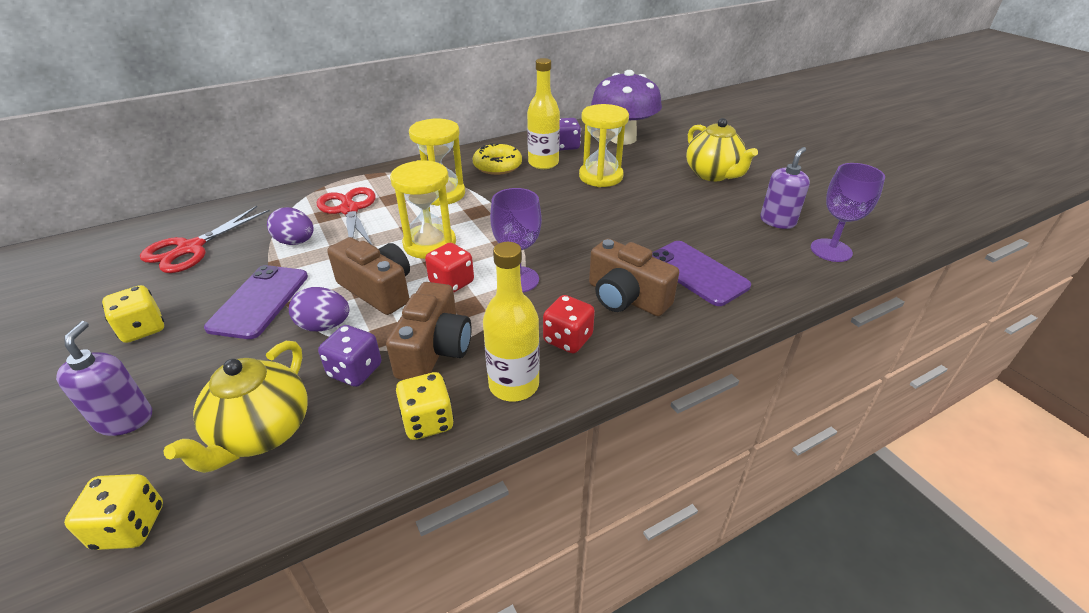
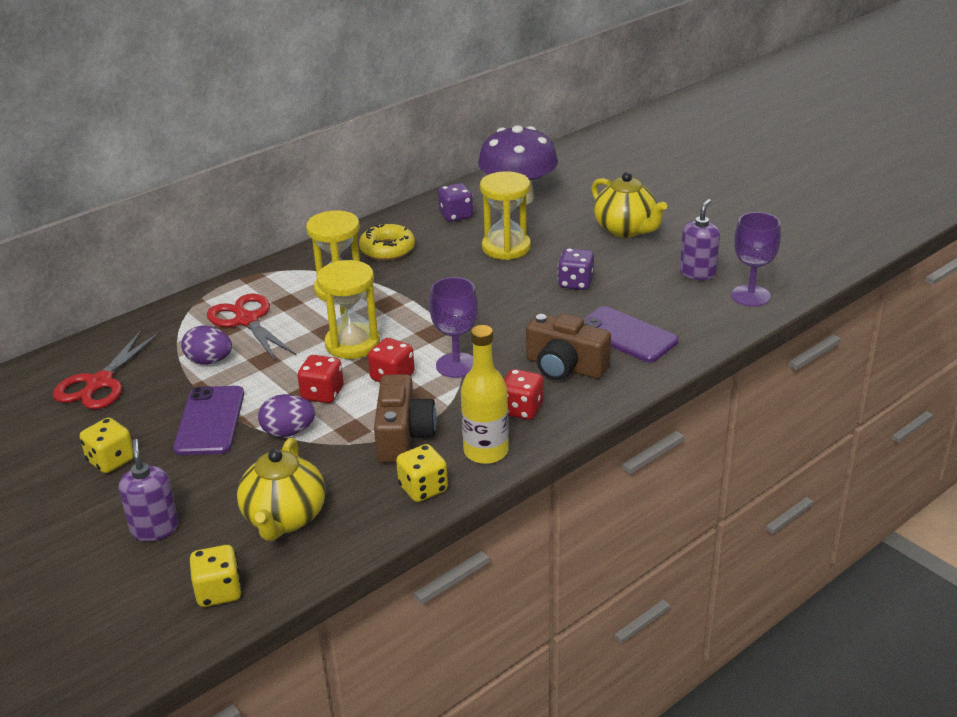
camera: 10 degrees left, 5 degrees down
purple dice [318,325,381,387] -> purple dice moved to [558,248,594,290]
brown camera [327,237,410,315] -> red dice [297,355,343,403]
yellow bottle [527,58,560,169] -> none

